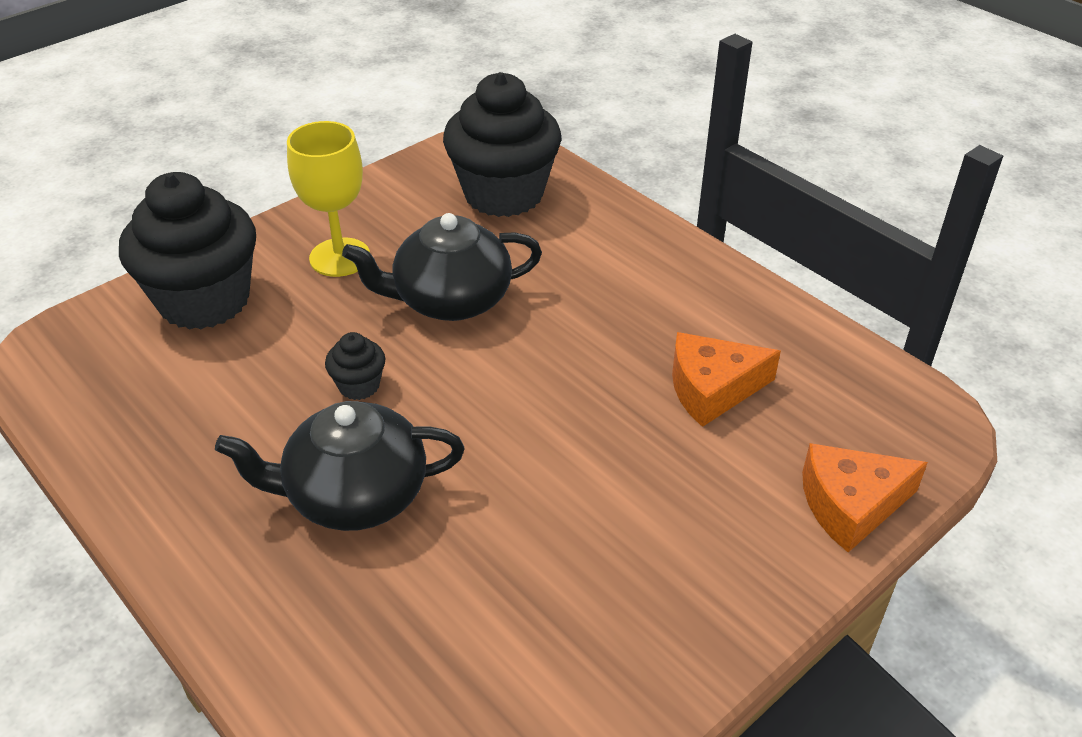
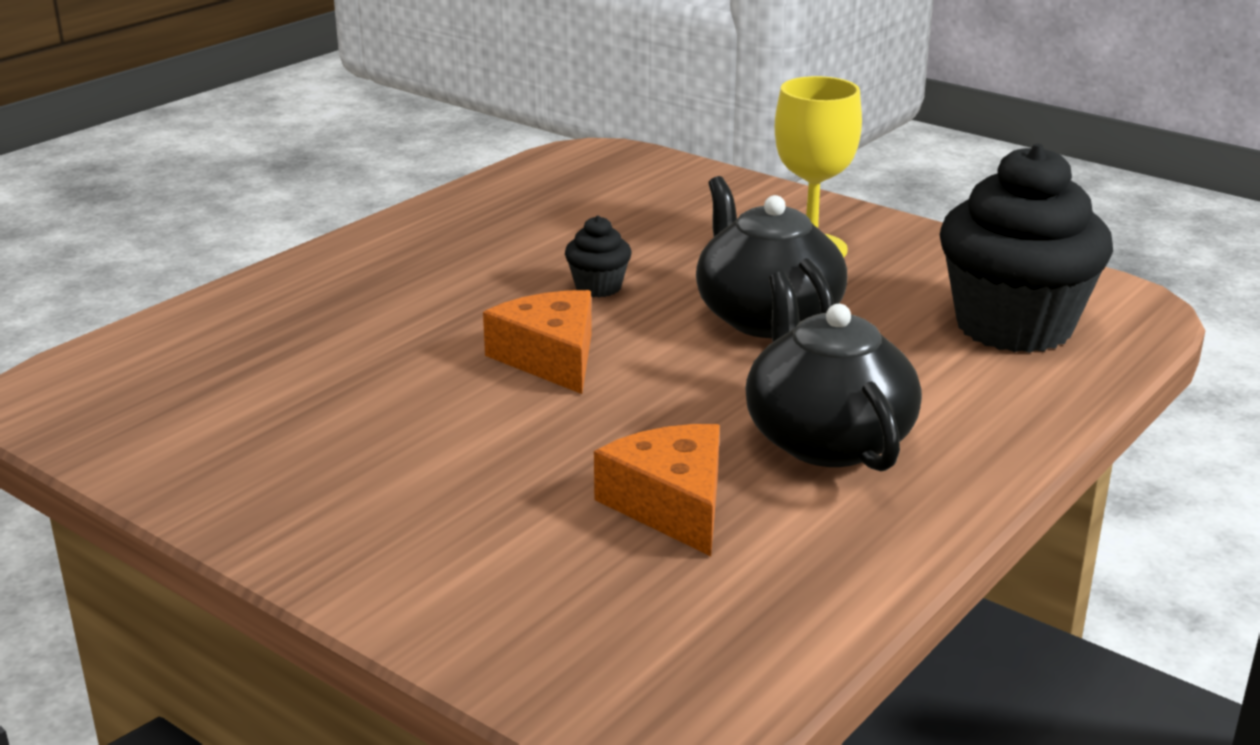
camera: 80 degrees right, 15 degrees down
black cupcake [119,172,256,330] -> none
black teapot [215,401,465,531] -> black teapot moved to [745,271,922,471]
orange cheese [802,443,928,552] -> orange cheese moved to [483,290,592,394]

